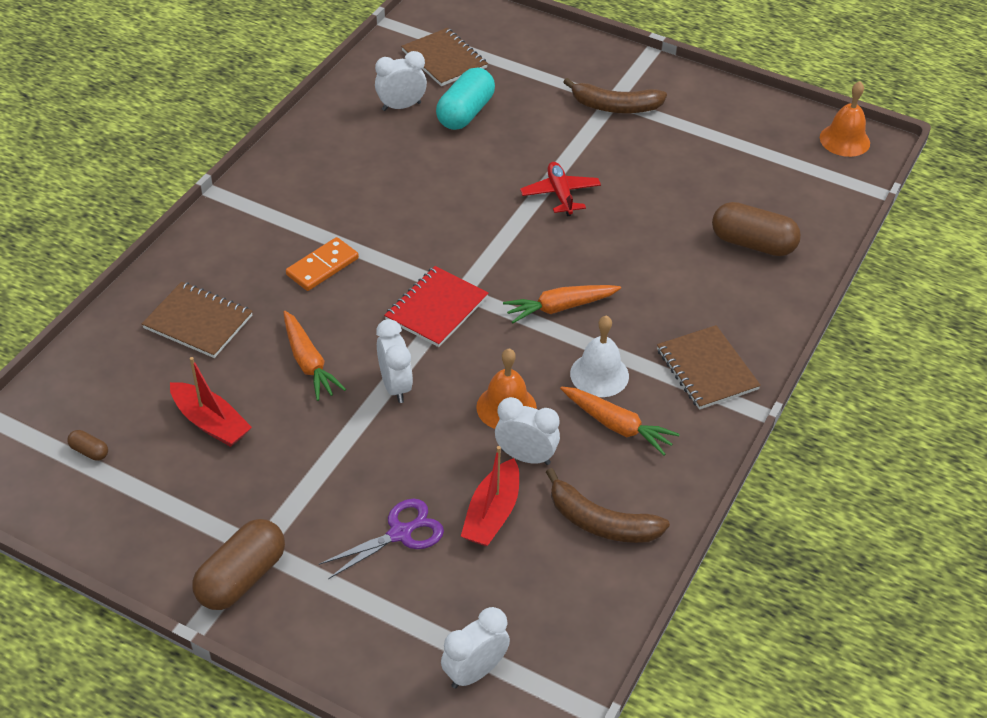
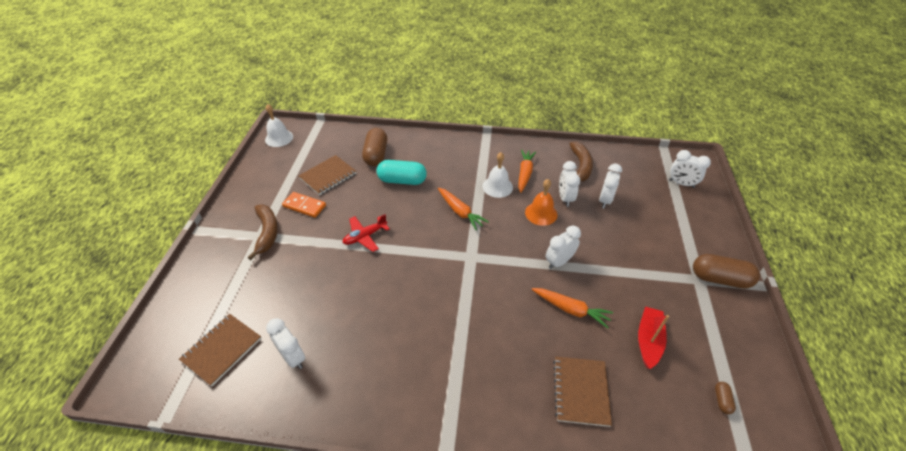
camera: 110 degrees left, 0 degrees up
orange carrot [283,311,346,401] -> orange carrot turned 75 degrees clockwise [532,288,613,328]
orange domino [286,237,359,291] -> orange domino moved to [282,192,326,218]
purple scissors [319,499,444,579] -> none
red notebook [384,266,489,347] -> none
turquoise capsule [436,68,495,130] -> turquoise capsule moved to [377,160,427,185]
red boat [461,446,519,546] -> white clock [599,163,622,208]
brown notebook [657,325,761,410] -> brown notebook moved to [299,155,356,195]
orange bell [820,81,870,157] -> white bell [265,104,293,147]

